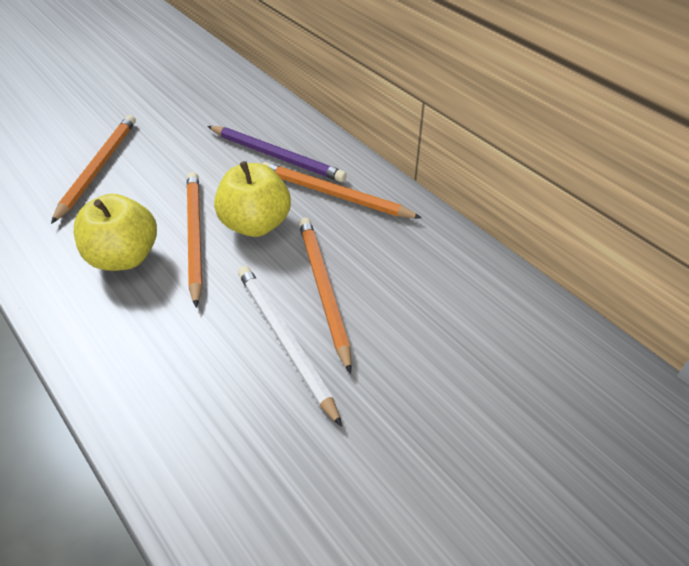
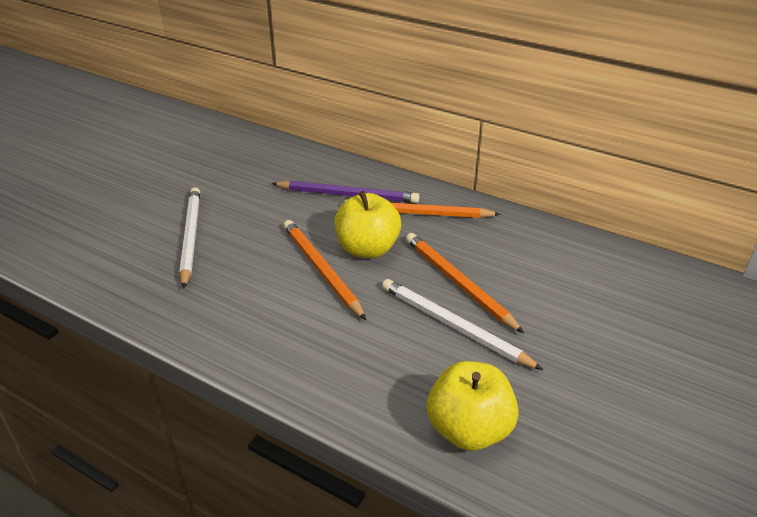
camera: 20 degrees left, 10 degrees down
orange pencil [51,115,136,224] -> white pencil [179,187,200,289]
yellow apple [74,194,157,271] -> yellow apple moved to [427,361,518,451]

